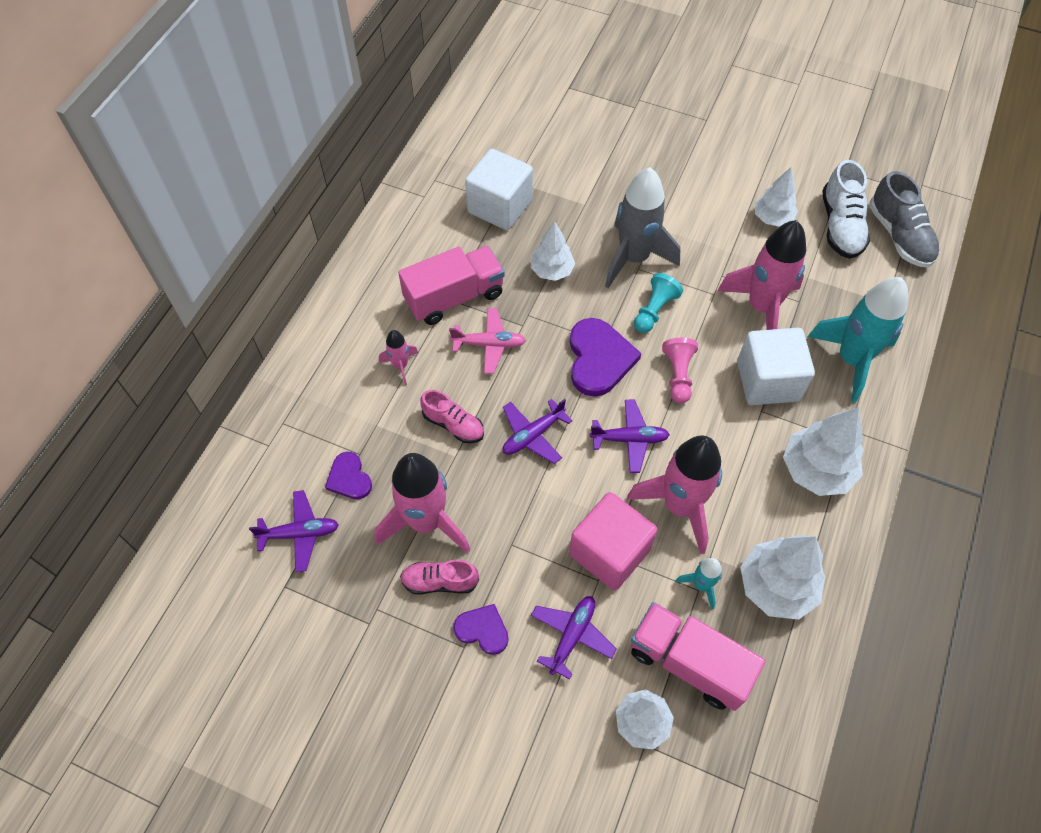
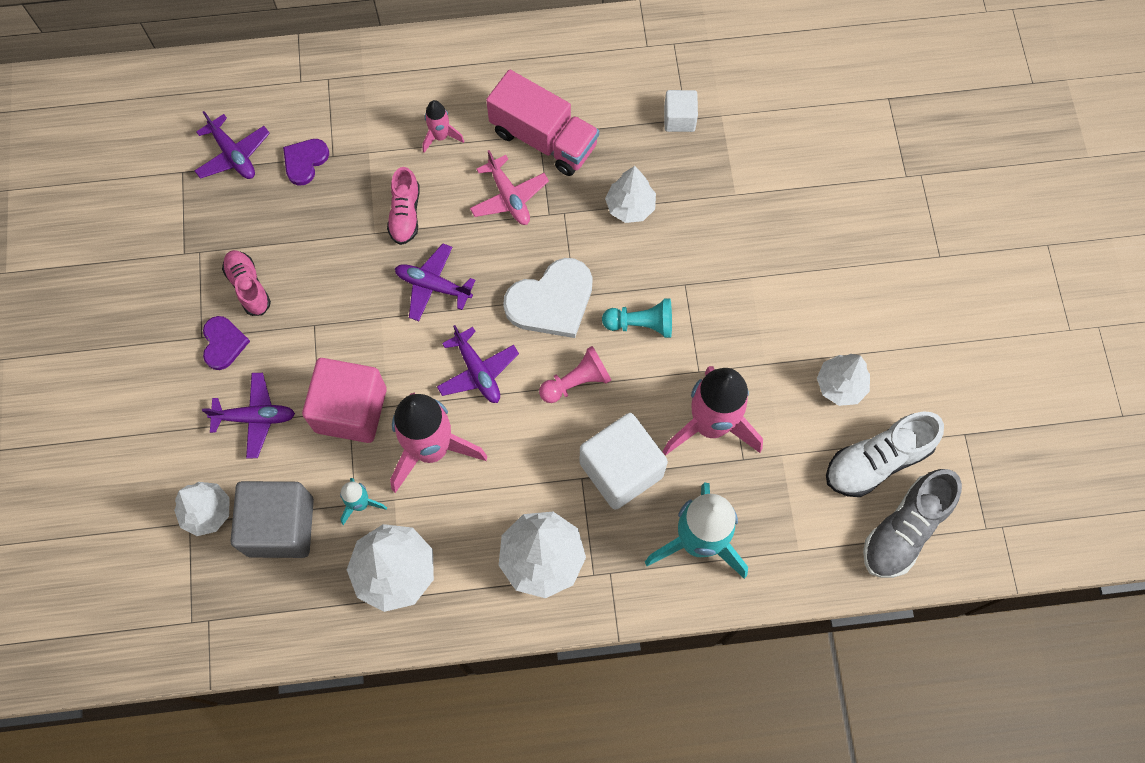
camera: 60 degrees right, 10 degrees up
pink rocket [375,453,470,554] -> none
white cube [465,149,533,230] -> white cube [664,90,698,132], size x0.54
purple heart [570,318,641,397] -> white heart [503,258,593,338]
grey rocket [605,167,681,288] -> none
pink truck [631,602,766,711] -> grey cube [230,481,314,558]

